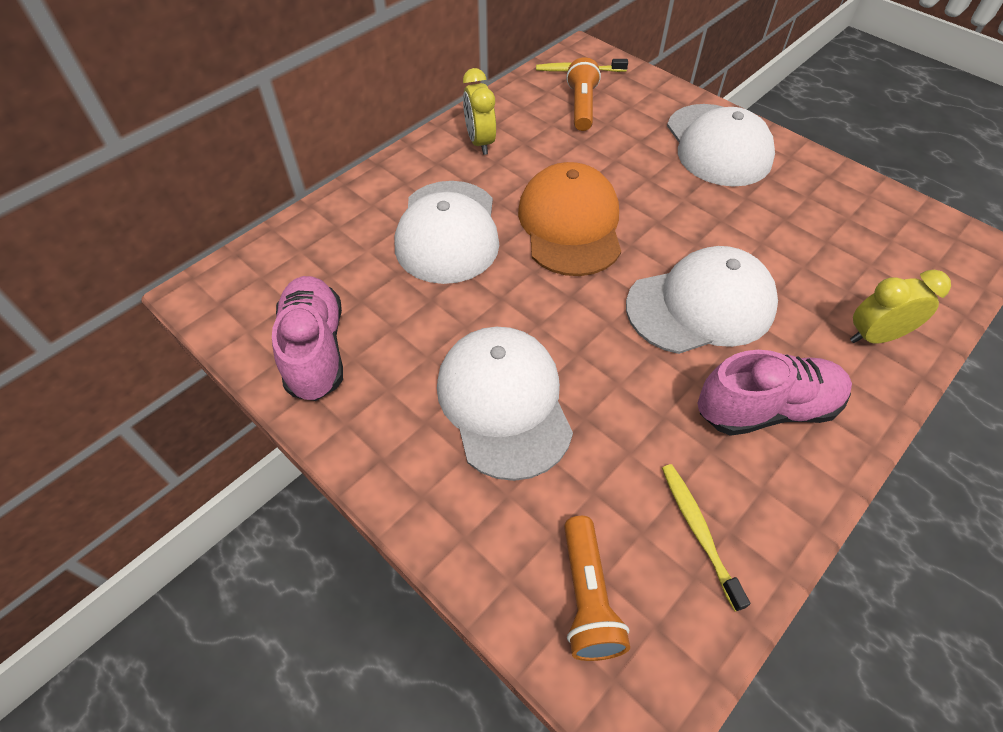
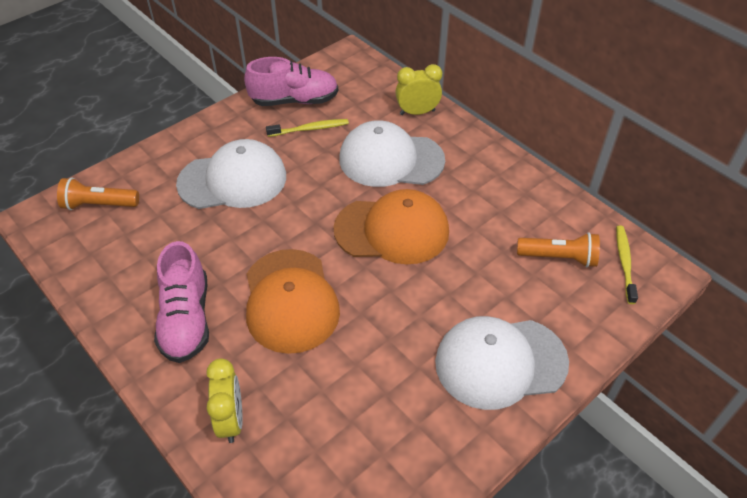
camera: 95 degrees right, 5 degrees down
yellow clock [463,68,496,155] -> yellow clock moved to [395,64,442,115]
white cap [626,246,778,354] -> orange cap [246,249,340,354]
yellow toothbrush [662,464,750,612] -> yellow toothbrush moved to [266,119,349,137]

